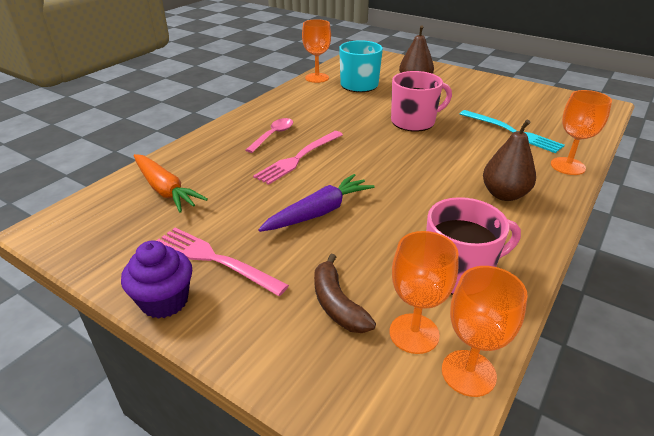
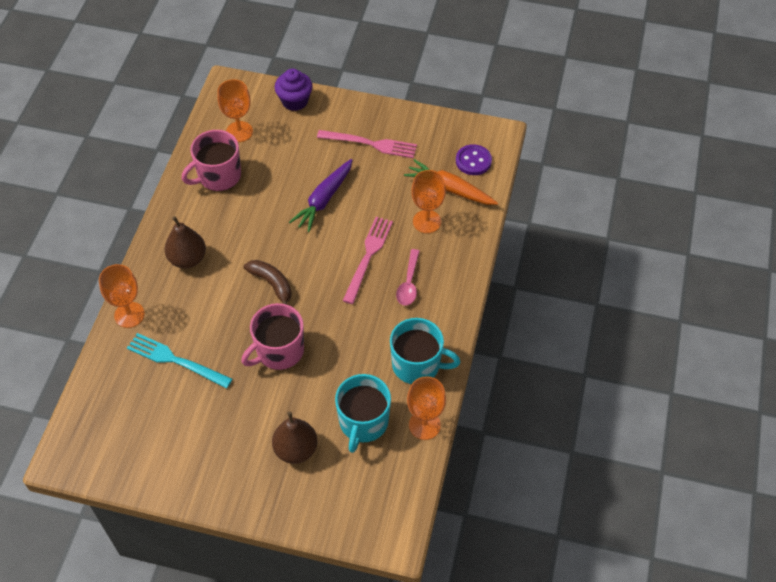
camera: 160 degrees right, 20 degrees up
purple cupcake [121,240,192,319] -> purple cupcake moved to [274,69,313,111]
brown banana [314,254,376,333] -> brown banana moved to [244,260,292,305]
orange goblet [442,266,528,397] -> orange goblet moved to [411,170,446,233]
none -> turquoise mug [390,318,461,384]
none -> purple button [456,144,492,175]

